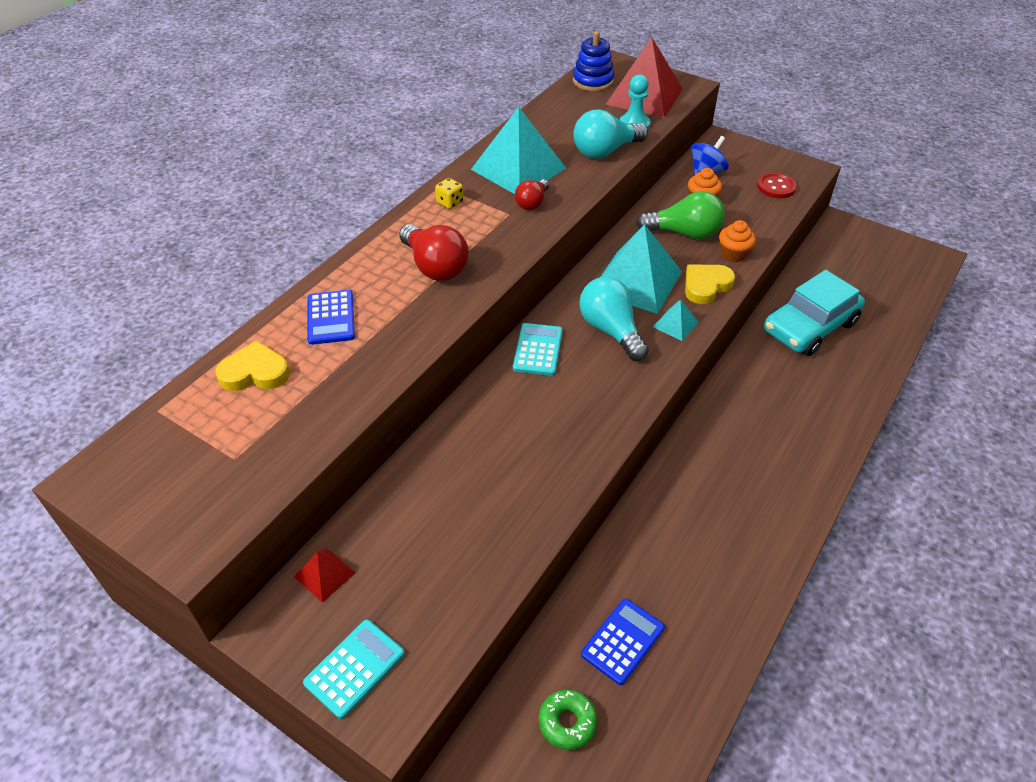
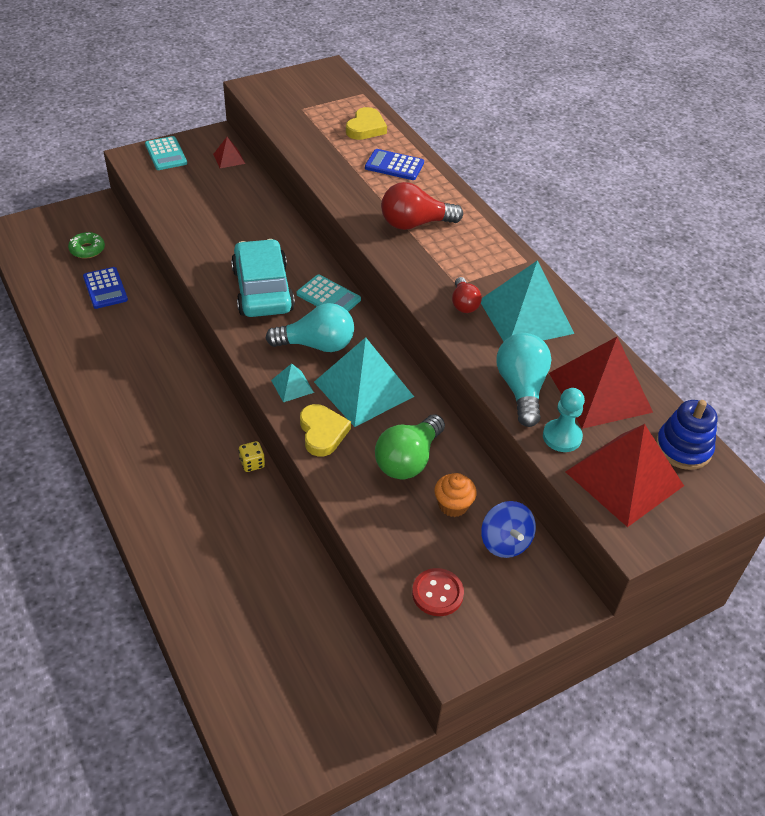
camera: 115 degrees right, 0 degrees up
yellow dice [435,178,464,209] -> yellow dice moved to [238,441,265,472]
red light bulb [515,179,549,210] -> red light bulb turned 150 degrees counterclockwise [452,277,482,313]
orange cupcake [719,220,756,262] -> none
turquoise car [764,270,865,356] -> turquoise car moved to [231,239,295,317]
none -> red pyramid [549,337,653,429]

